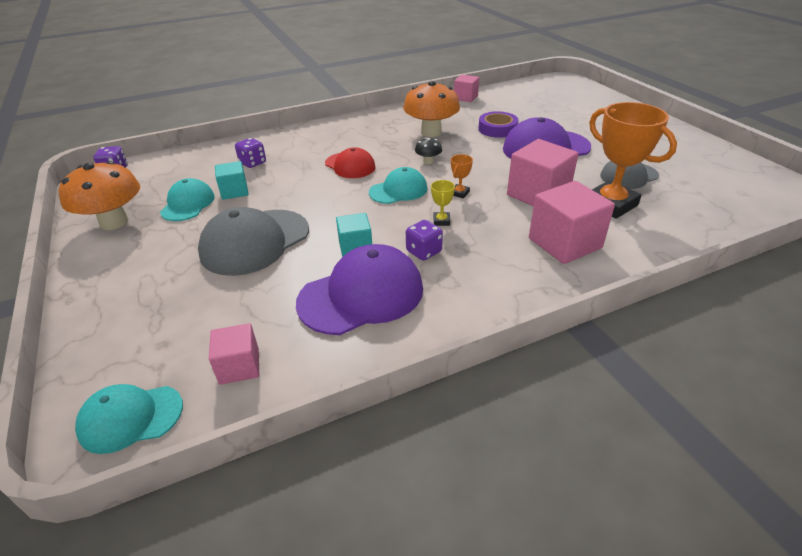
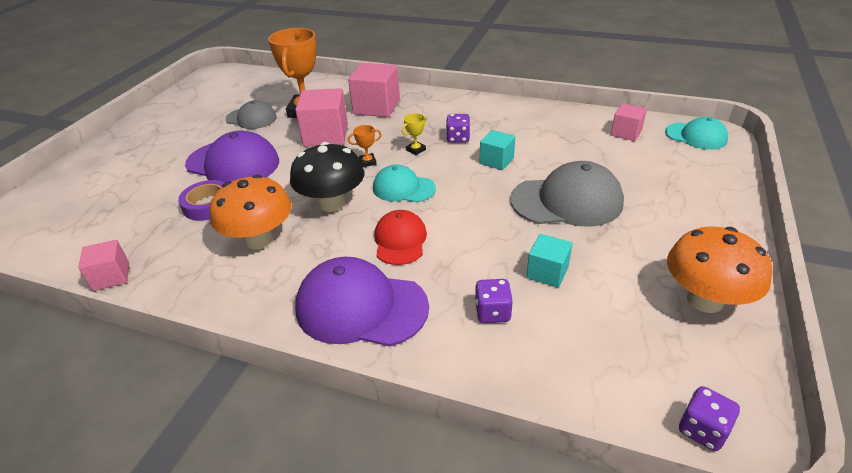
camera: 135 degrees left, 0 degrees up
turquoise cap [160,178,215,221] -> none
purple cap [296,244,423,335] -> purple cap moved to [295,257,429,346]
black mushroom [415,138,442,164] -> black mushroom [290,142,364,212], size x2.23

